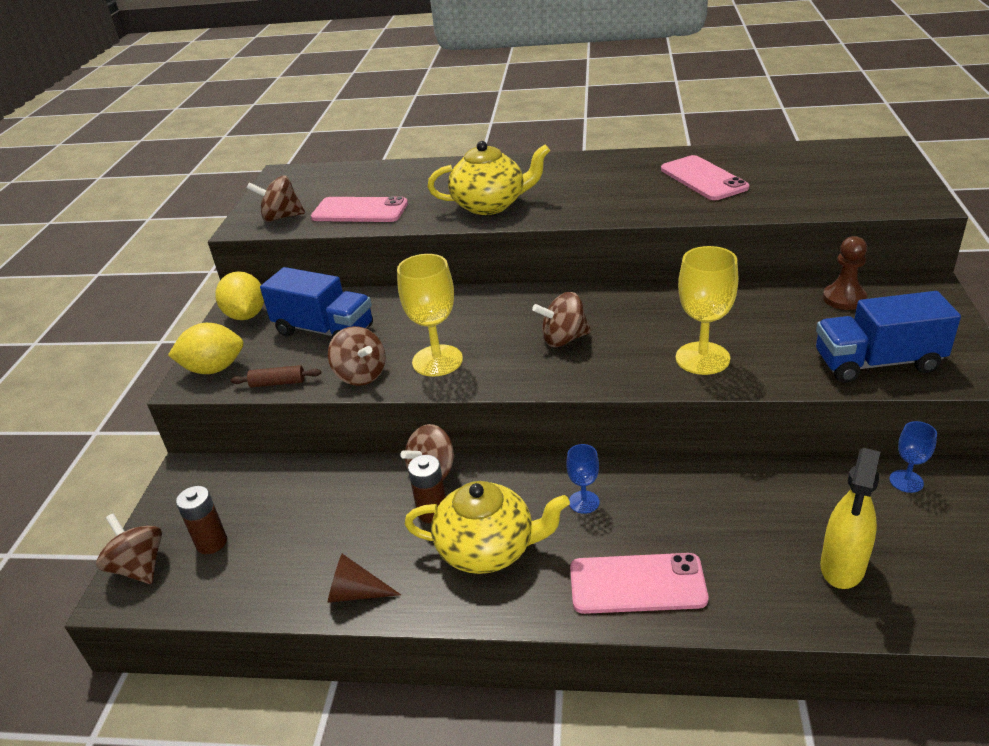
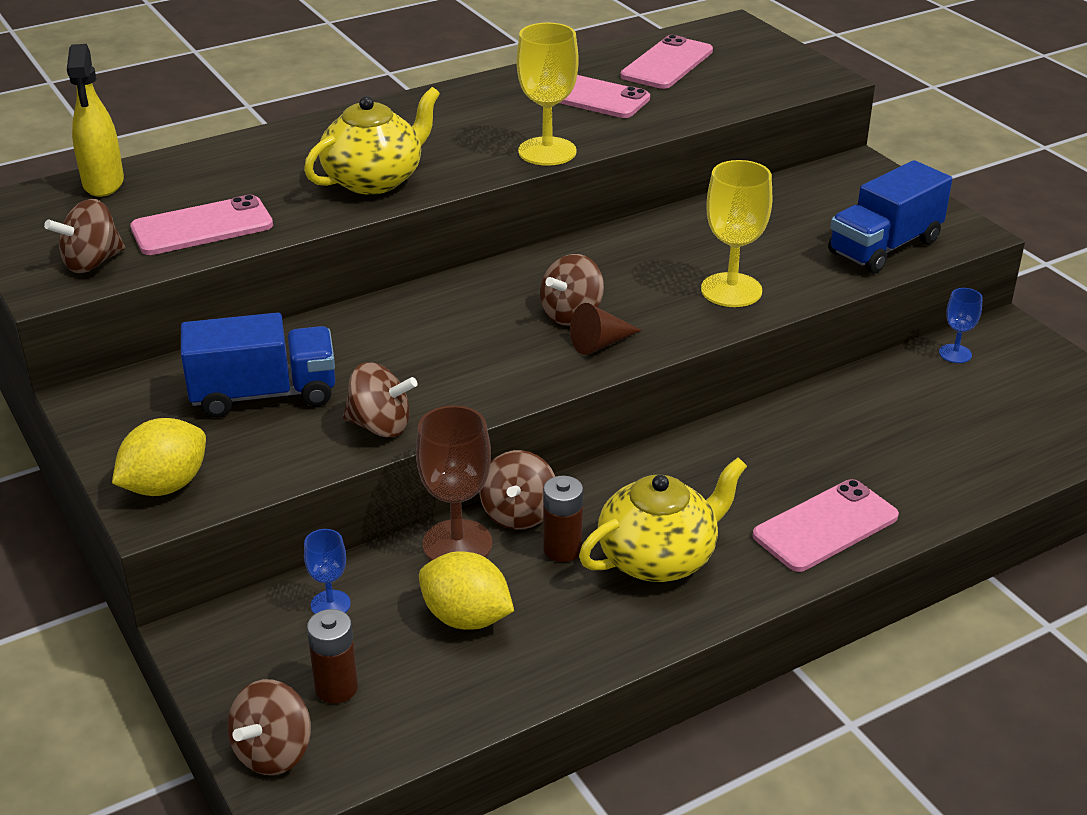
camera: 40 degrees left, 0 degrees up
brown spinning top [96,513,162,584] -> brown spinning top turned 75 degrees counterclockwise [227,679,311,775]
yellow lemon [215,271,264,320] -> yellow lemon moved to [419,551,514,630]
brown rolling pin [231,365,321,388] -> none
brown cone [328,554,401,603] -> brown cone moved to [570,303,642,355]
yellow goblet [397,254,463,377] -> yellow goblet moved to [517,23,579,166]
blue goblet [566,444,599,514] -> blue goblet moved to [304,529,351,614]
yellow spray bottle [820,448,880,589] -> yellow spray bottle moved to [67,44,124,197]
brown pawn [823,236,867,310] -> none
none -> brown goblet [416,405,492,561]
none -> pink phone [621,35,713,89]

